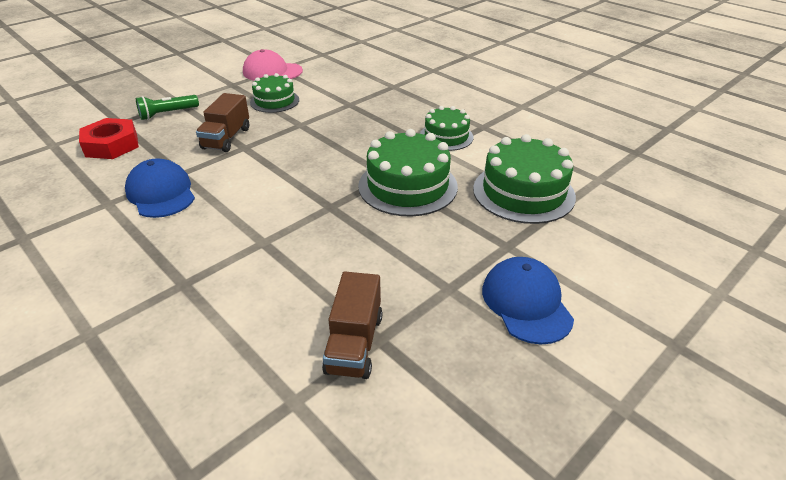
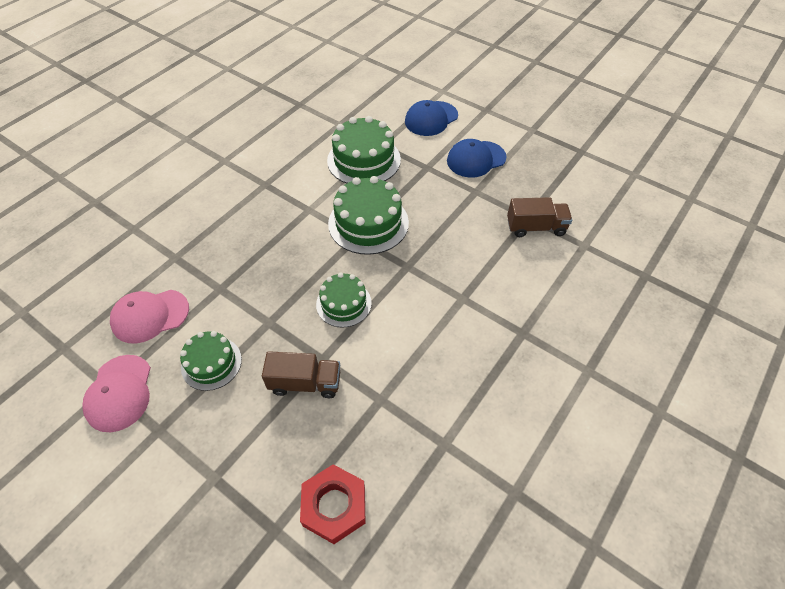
camera: 100 degrees left, 15 degrees up
blue cap [125,158,195,218] -> blue cap moved to [405,100,458,136]
green flashlight [136,95,199,120] -> none
green cake [420,106,474,151] -> green cake moved to [316,272,372,328]
none -> pink cap [110,290,189,343]

